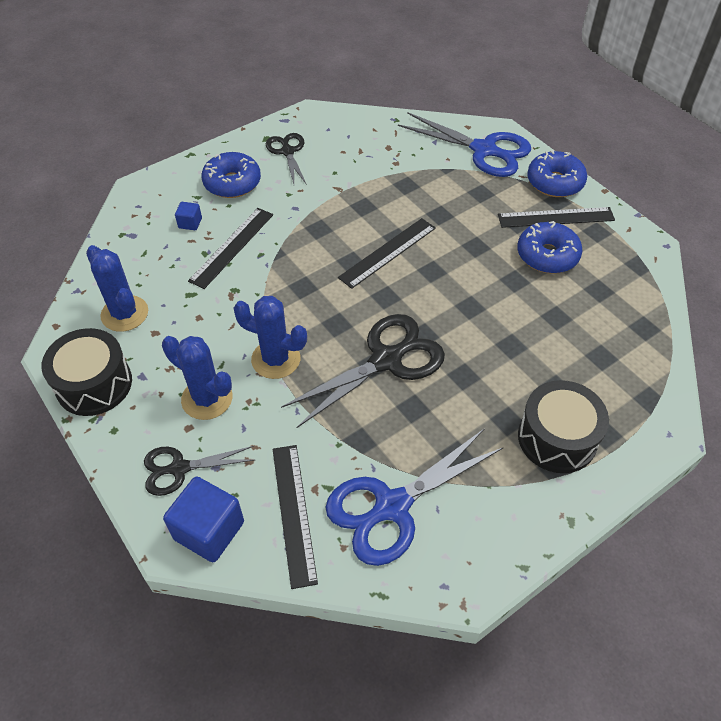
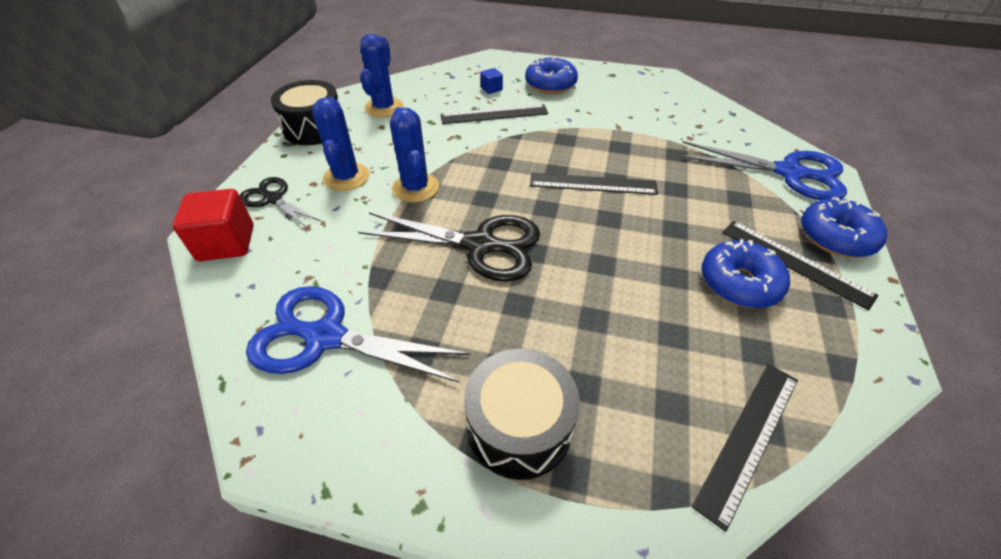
camera: 50 degrees right, 5 degrees down
blue cube [163,477,244,562] -> red cube [172,189,254,261]
black scissors [266,133,307,185] -> none
black ruler [273,445,318,589] -> black ruler moved to [692,364,798,532]
blue scissors [398,112,531,177] -> blue scissors turned 60 degrees counterclockwise [679,141,847,200]

